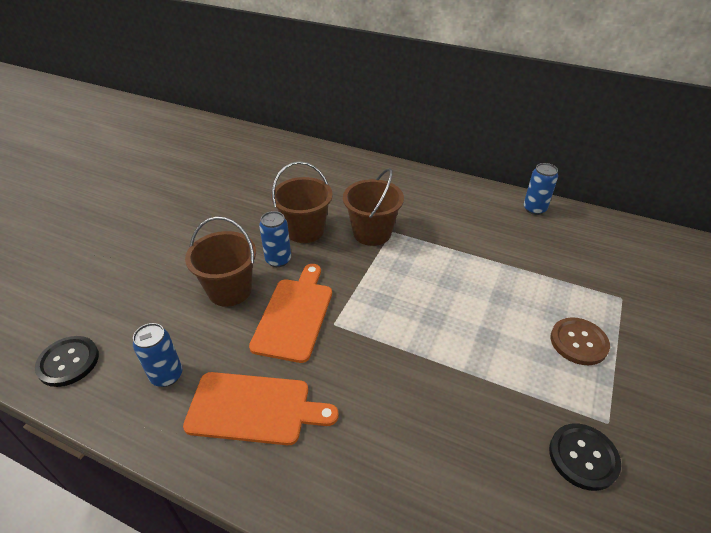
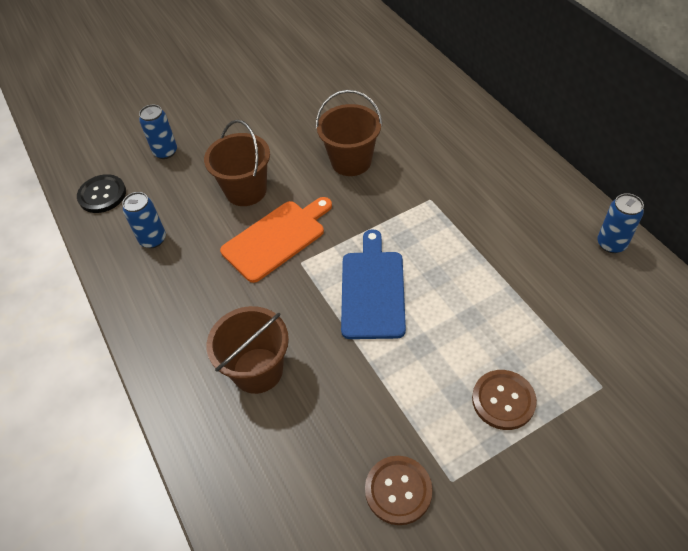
camera: 40 degrees right, 10 degrees up
orange cutting board [183,372,339,445] -> none
blue can [259,211,291,267] -> blue can moved to [139,105,177,159]
brown bucket [343,168,404,246] -> brown bucket moved to [206,306,289,394]
black button [549,424,621,491] -> brown button [365,456,433,525]
none -> blue cutting board [341,229,406,339]

